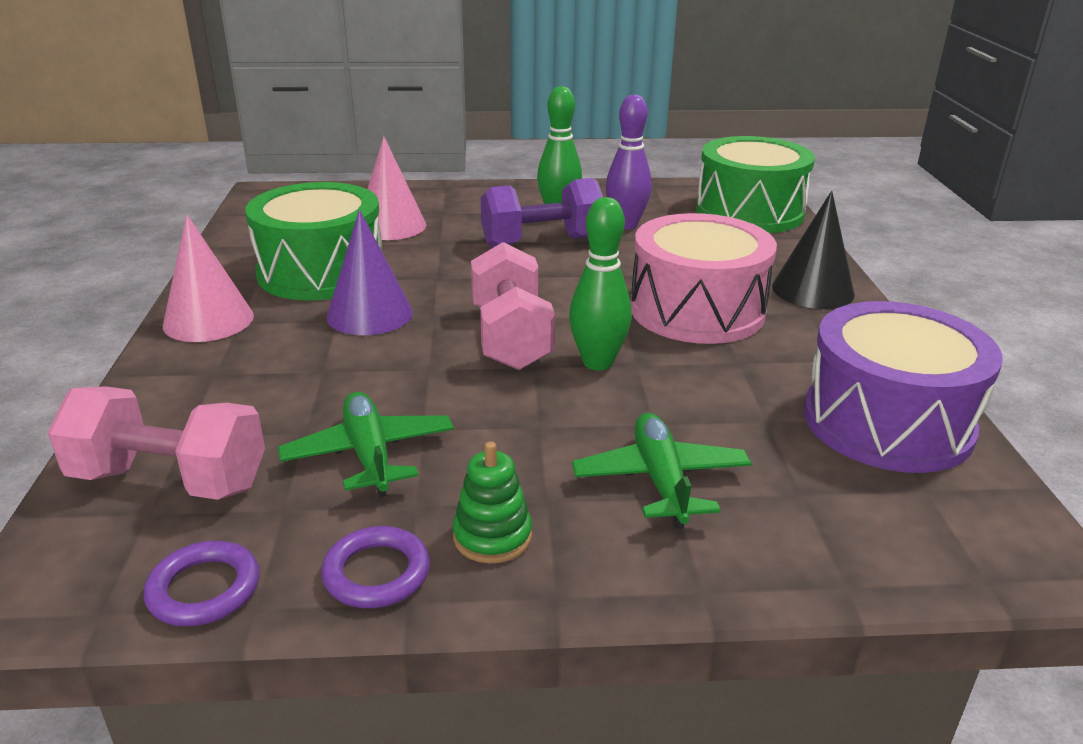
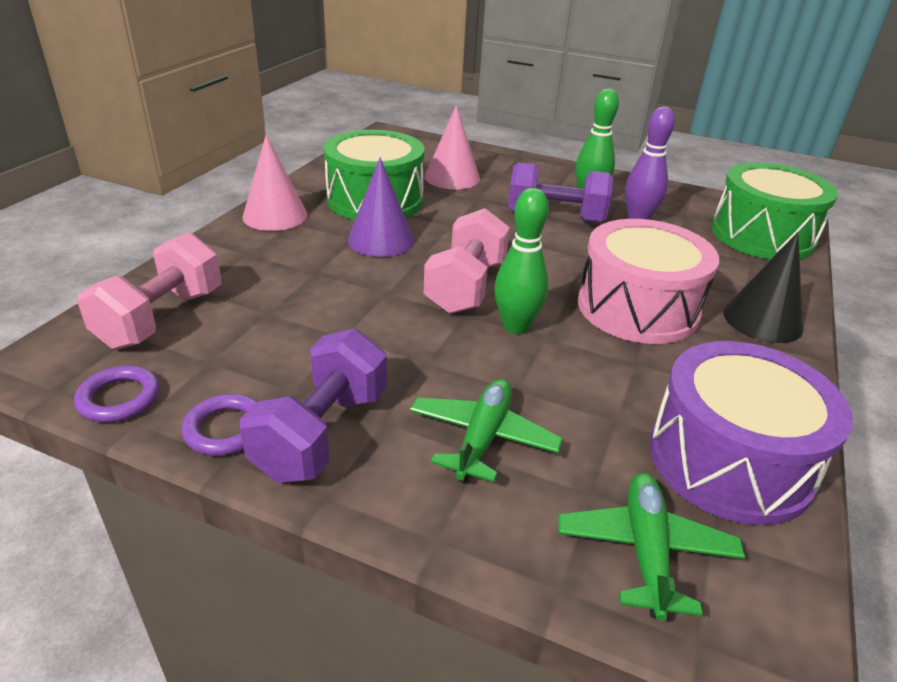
camera: 25 degrees right, 5 degrees up
pink dumbbell [48,386,265,500] -> pink dumbbell turned 75 degrees clockwise [77,232,221,350]
green plane [278,392,454,497] -> green plane moved to [558,473,745,621]
green stacking toy [453,441,532,563] -> purple dumbbell [240,329,387,483]

